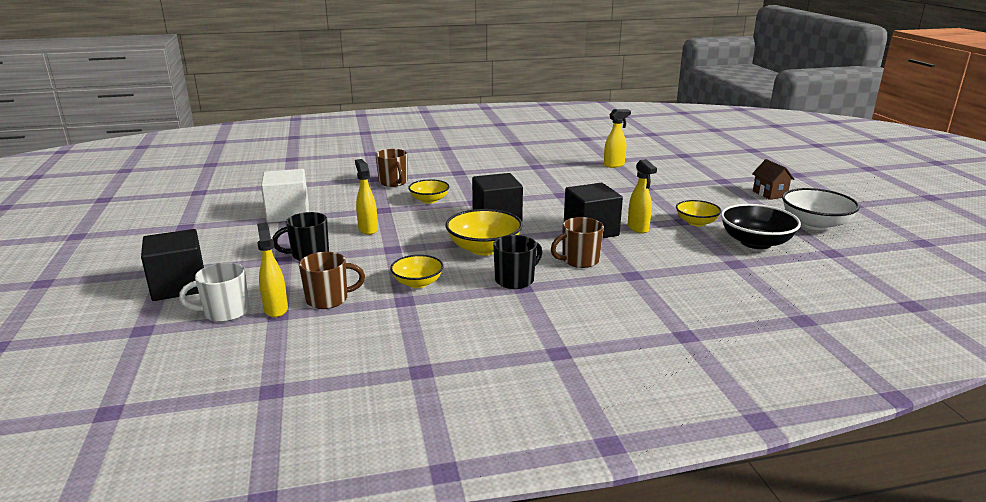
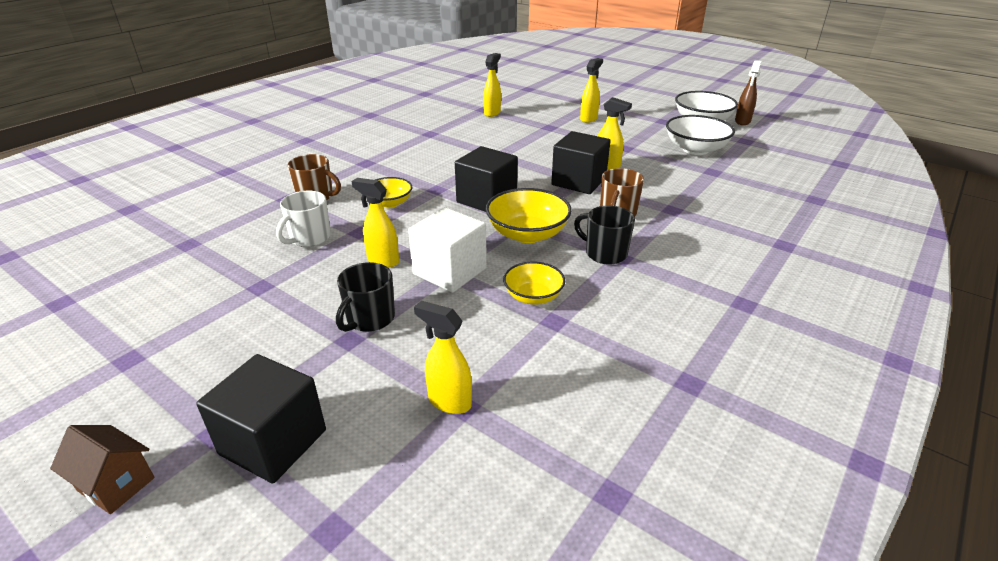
camera: 40 degrees left, 10 degrees up
white mug [179,262,249,322] -> white mug moved to [276,191,331,247]
white cube [261,169,309,223] -> white cube moved to [408,207,487,293]
brown mug [299,252,365,309] -> none
black mug [493,235,542,289] -> black mug turned 60 degrees counterclockwise [574,206,635,265]
yellow bowl [676,200,722,227] -> none
black bowl [721,204,801,249] -> white bowl [666,115,735,155]
brown house [752,159,795,200] -> brown house moved to [50,425,155,514]
none -> yellow spray bottle [580,58,603,123]
none -> brown spray bottle [735,60,761,125]

